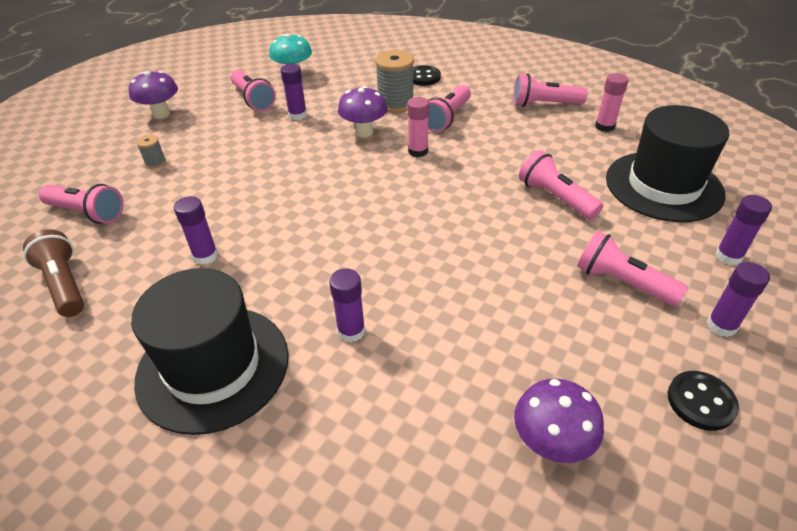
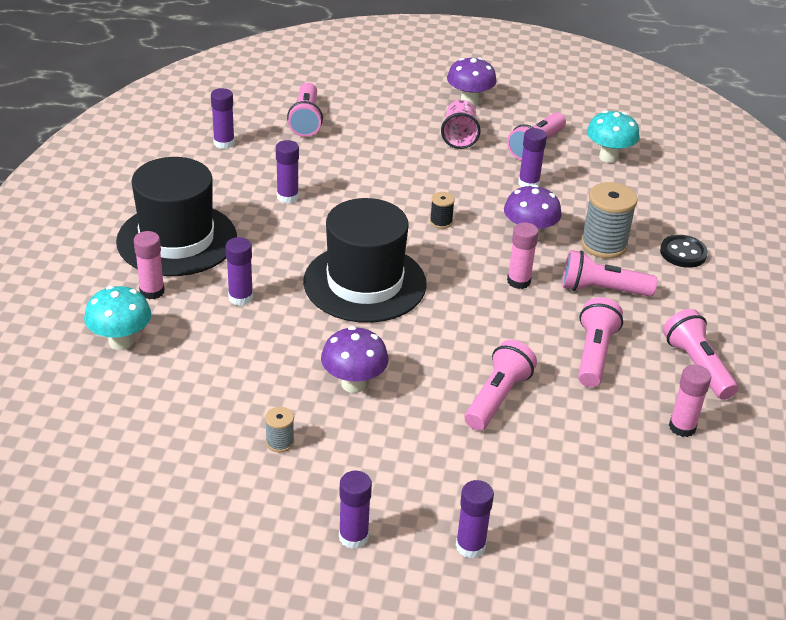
camera: 65 degrees right, 5 degrees down
brown flashlight [23,229,84,317] -> purple glue stick [211,88,235,149]
grey spool [136,135,166,169] -> grey spool moved to [265,407,294,452]
purple mushroom [514,378,604,463] -> purple mushroom moved to [321,326,389,393]
pink flashlight [577,231,688,306] -> pink flashlight moved to [578,297,623,387]
black hat [606,105,729,222] -> black hat moved to [303,198,427,323]
black button [668,371,739,431] -> none
none -> turquoise mushroom [84,286,151,350]
none -> pink glue stick [134,231,165,300]
none -> black spool [430,192,455,229]
none -> pink cup [441,100,481,149]

